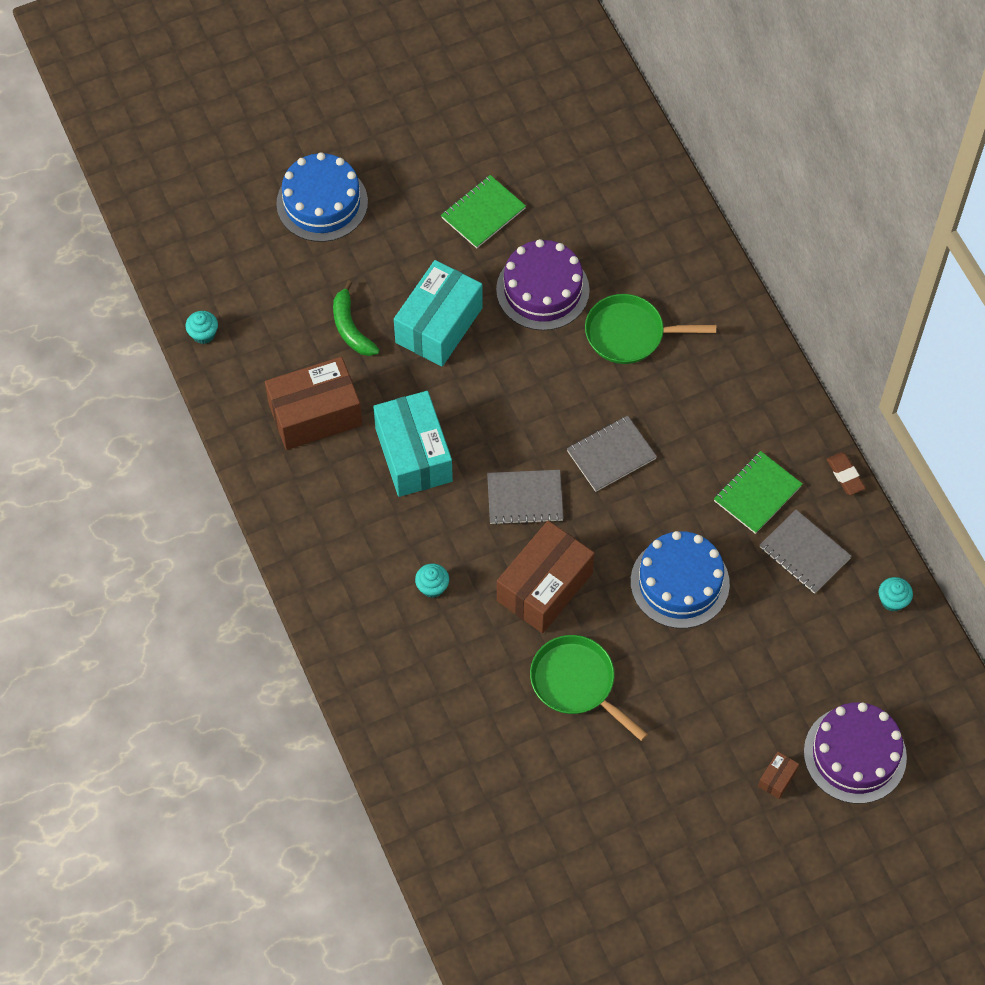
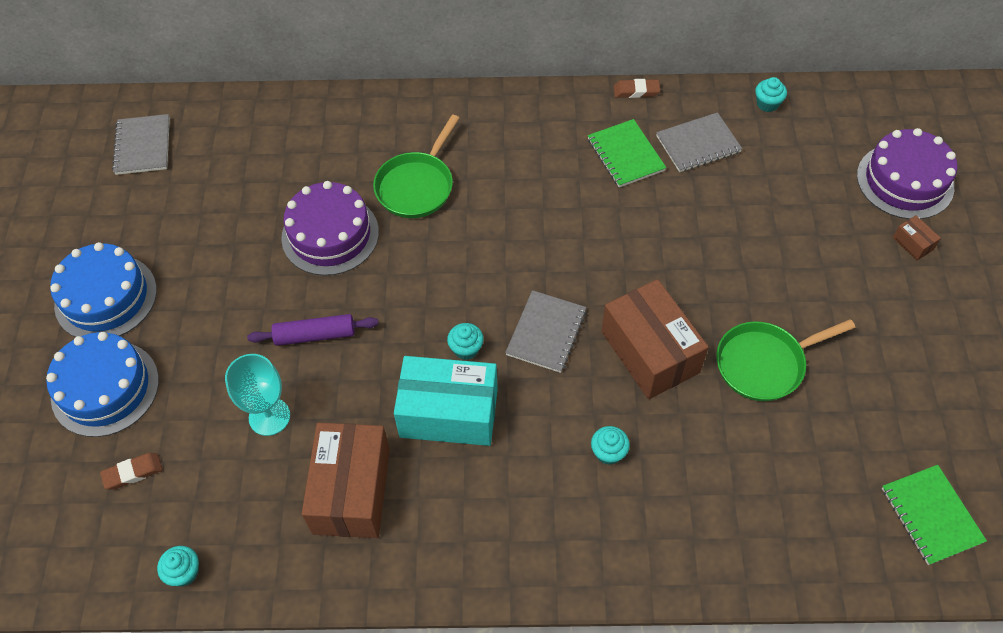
camera: 65 degrees left, 5 degrees down
green banana [333,280,380,356] -> turquoise goblet [225,354,290,436]
turquoise box [394,260,483,366] -> purple rolling pin [247,314,379,346]
green notebook [441,175,526,248] -> green notebook moved to [882,465,987,565]
grey notebook [567,416,657,492] -> grey notebook moved to [112,114,170,175]
blue cake [631,531,730,628] -> blue cake moved to [50,242,157,337]
none -> brown eraser [100,453,163,490]
none -> turquoise cupcake [447,323,484,360]

